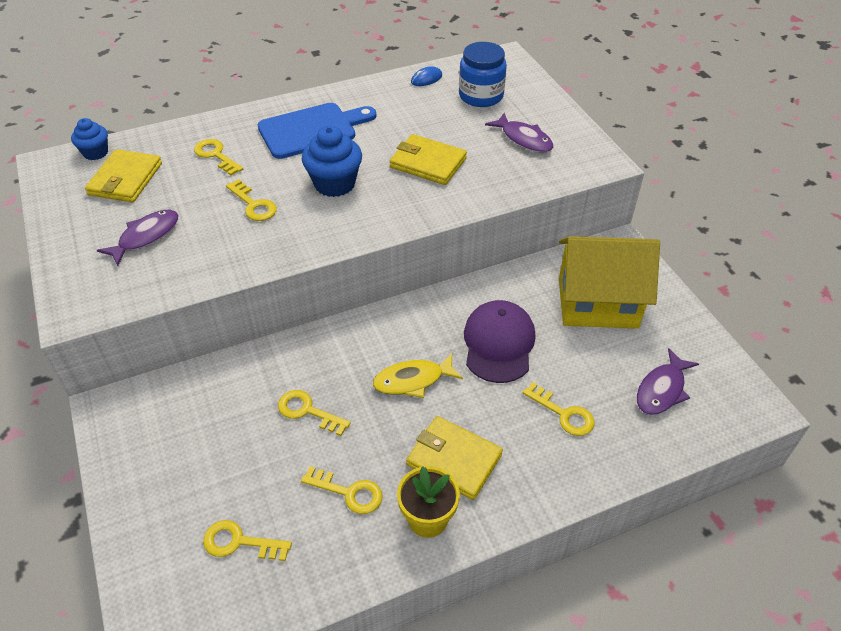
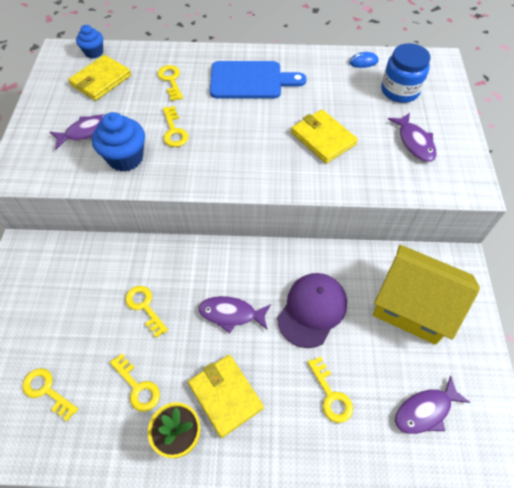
camera: 25 degrees right, 10 degrees up
blue cupcake [302,126,362,197] -> blue cupcake moved to [92,112,145,172]
yellow fish [373,354,463,398] -> purple fish [198,296,271,333]

